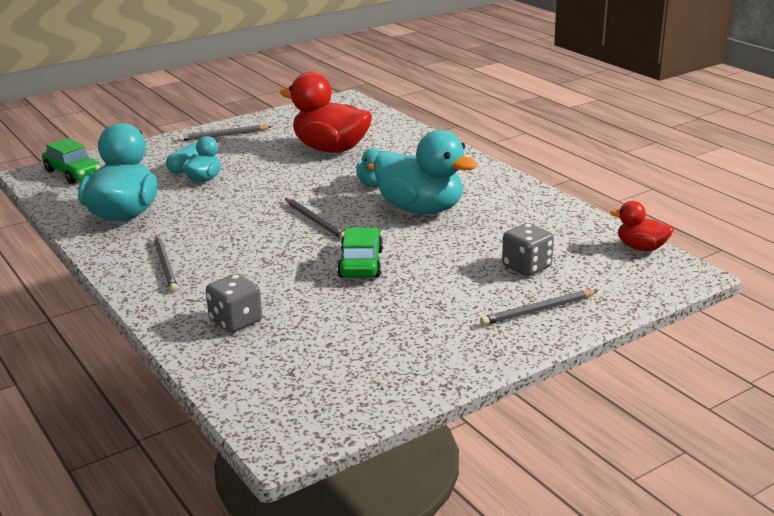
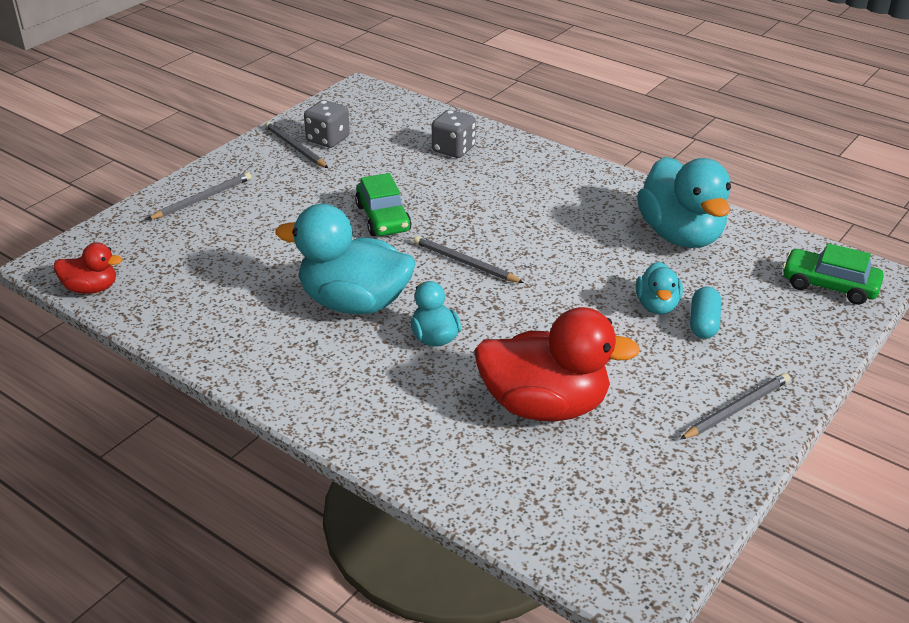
camera: 160 degrees right, 10 degrees up
grey pencil [154,235,178,292] -> grey pencil moved to [265,121,328,168]
grey dice [502,223,554,276] -> grey dice moved to [304,100,350,148]

